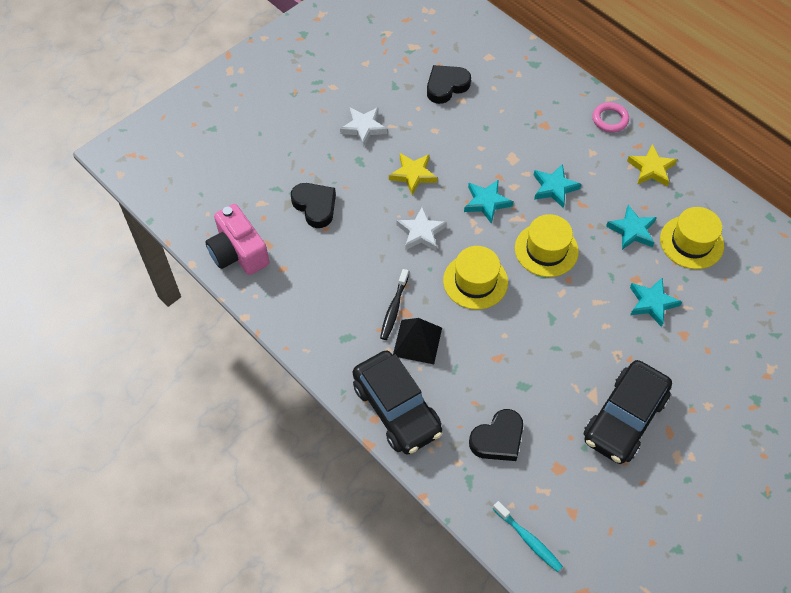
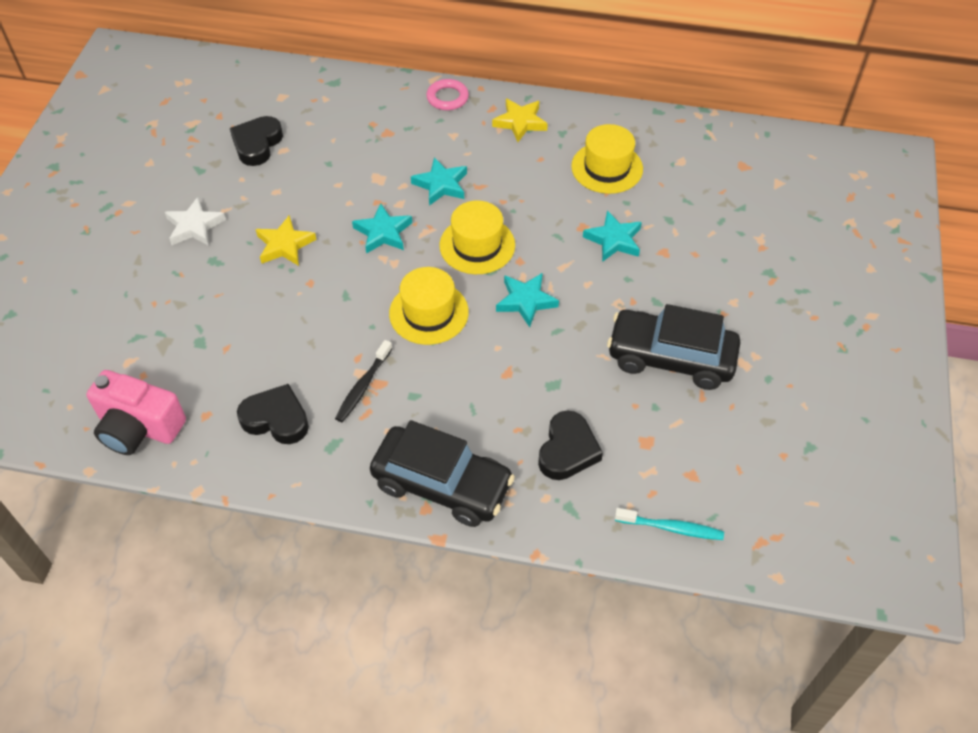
camera: 35 degrees left, 5 degrees down
black heart [291,183,336,228] -> black heart moved to [237,384,309,444]
black toothbrush [380,269,409,340] -> black toothbrush turned 45 degrees clockwise [335,340,392,422]
black pyramid [393,318,442,364] -> none
white star [397,207,447,251] -> none
black car [584,360,672,464] -> black car turned 105 degrees clockwise [607,304,740,390]
turquoise star [606,205,657,250] -> turquoise star moved to [496,273,559,327]

